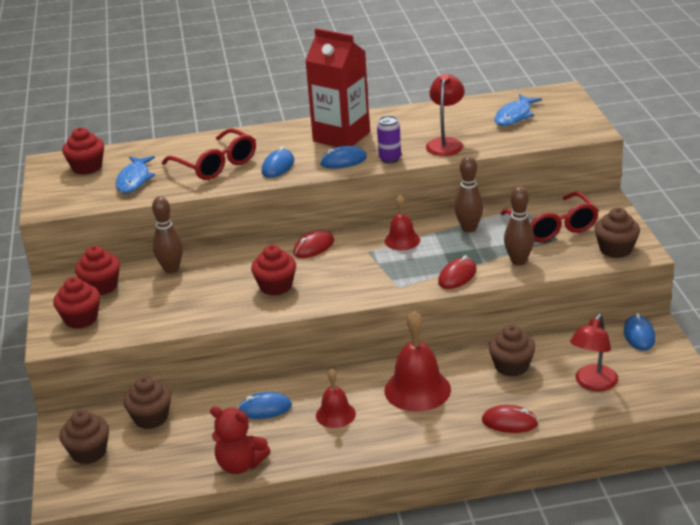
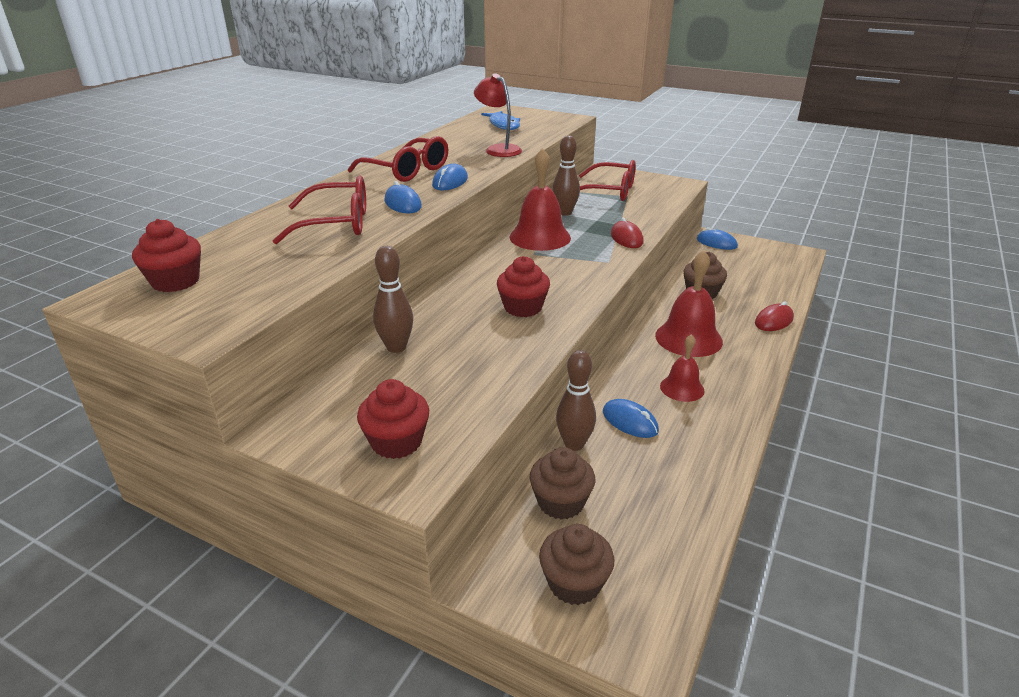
camera: 55 degrees left, 0 degrees up
red cupcake [75,246,120,295] -> none
blue fish [116,156,155,193] -> none
red teddy bear [210,406,271,474] -> none
blue mouse [238,392,292,419] -> blue mouse turned 75 degrees counterclockwise [603,399,659,438]
red mouse [293,230,334,258] -> none
red carton [305,28,370,147] -> red glasses [348,136,448,182]
purple can [377,116,401,163] -> none
red bell [384,195,420,250] -> red bell [509,148,571,251], size x1.69
brown bowling pin [504,186,534,266] -> brown bowling pin moved to [556,350,596,451]
red lamp [570,314,618,391] -> none
brown cupcake [594,208,640,258] -> none

